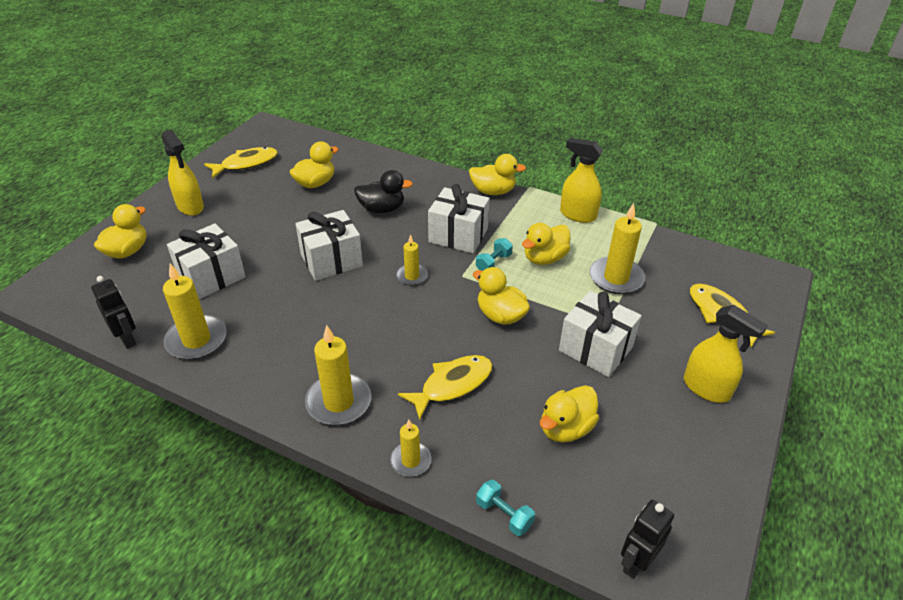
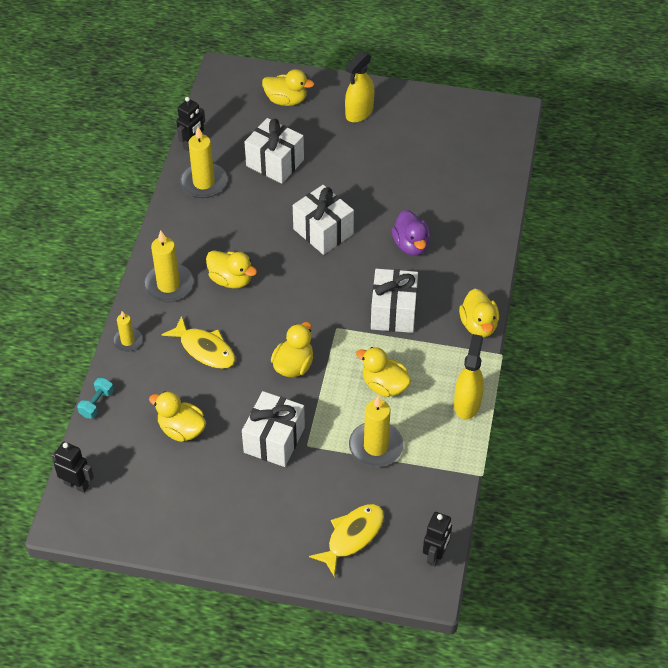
camera: 75 degrees right, 10 degrees up
yellow fish [204,147,278,178] -> none
yellow duck [290,141,339,188] -> yellow duck moved to [206,250,257,288]
black duck [354,170,413,213] -> purple duck [392,210,430,256]
yellow candle [396,234,428,286] -> none
turquoise dumbbell [476,238,513,271] -> none
yellow spray bottle [684,305,768,403] -> none
none -> black robot [423,512,452,566]

